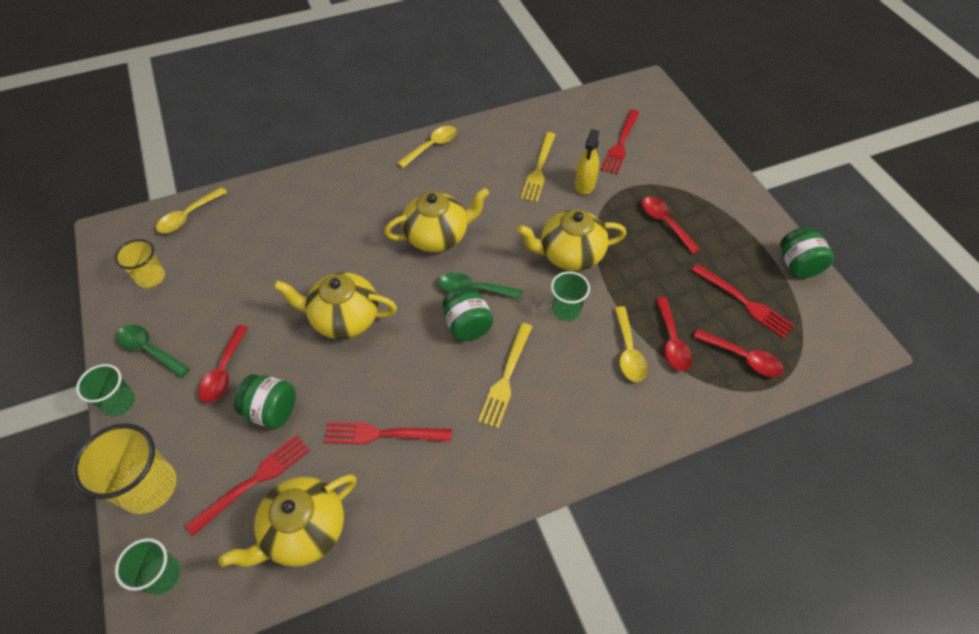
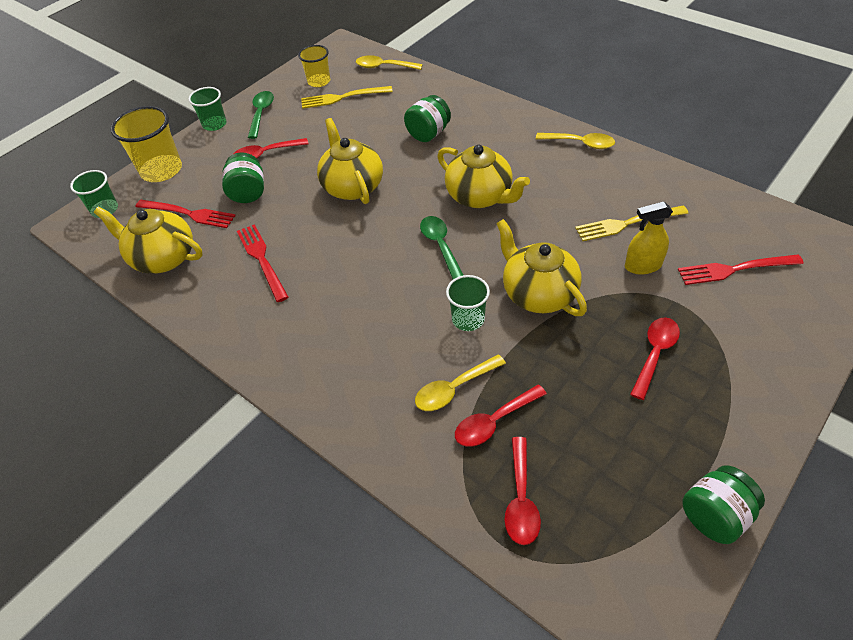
camera: 65 degrees right, 5 degrees down
green jar [442,286,493,341] -> green jar moved to [404,95,451,142]
yellow fork [478,323,532,428] -> yellow fork moved to [301,86,393,109]
red fork [691,264,795,338] -> none

